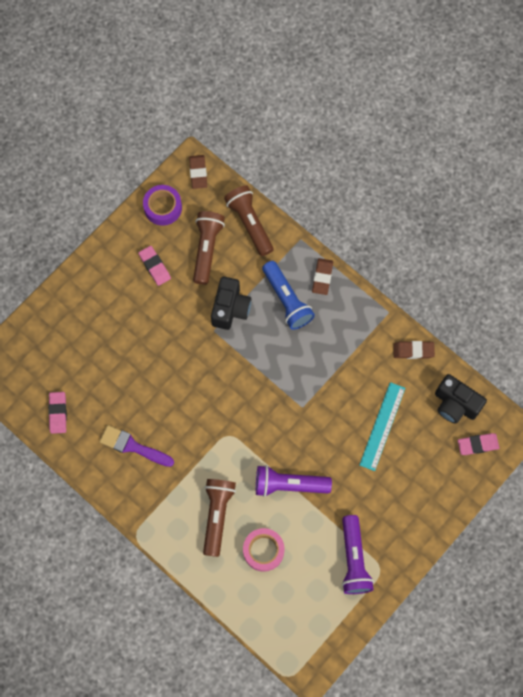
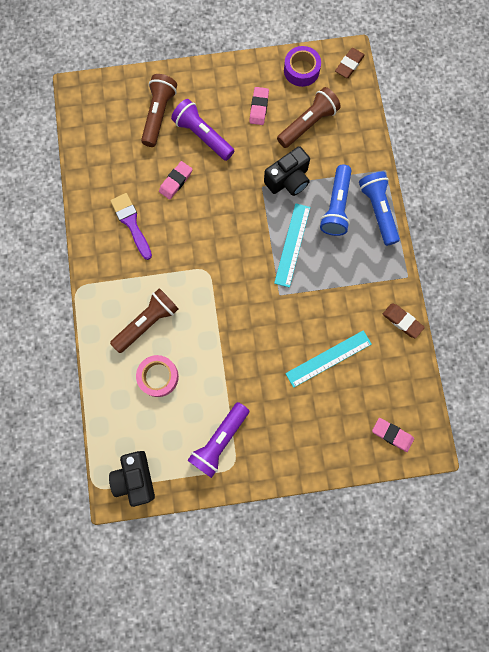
camera: 40 degrees right, 5 degrees up
pink eraser [48,392,67,434] -> pink eraser moved to [159,161,192,200]
brown flashlight [224,186,273,256] -> brown flashlight moved to [141,74,177,147]
purple flashlight [256,465,332,497] -> purple flashlight moved to [171,99,234,161]
brown eraser [312,258,333,295] -> blue flashlight [359,172,400,246]
black camera [435,374,487,424] -> black camera moved to [109,451,155,507]
none -> turquoise ruler [274,203,310,288]

